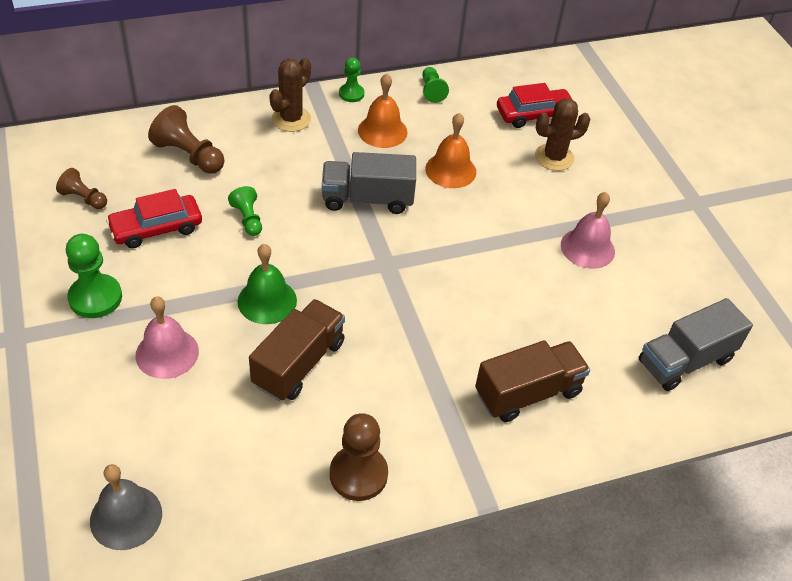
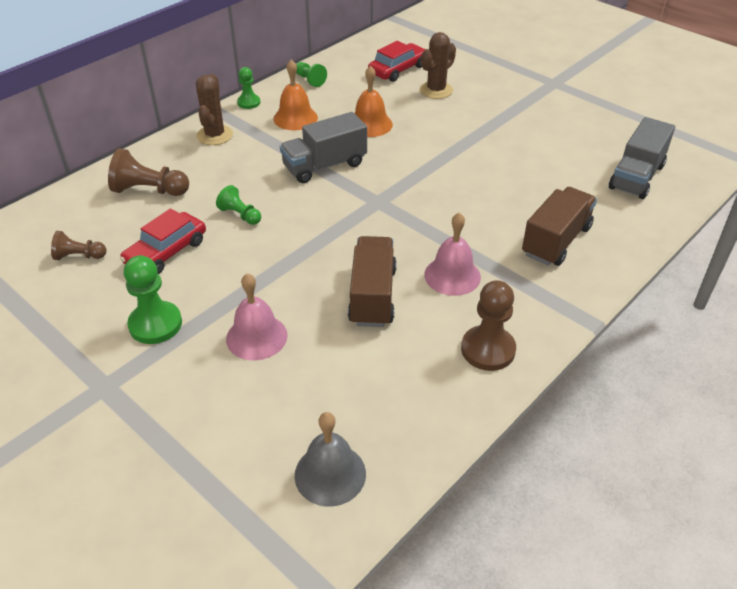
camera: 25 degrees left, 5 degrees down
green bell [238,244,297,324] -> none
pink bell [561,192,615,269] -> pink bell moved to [424,212,481,296]

